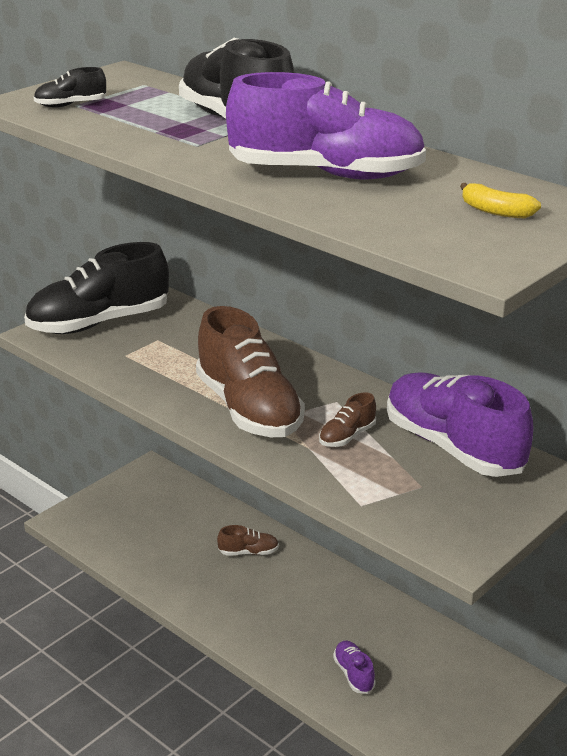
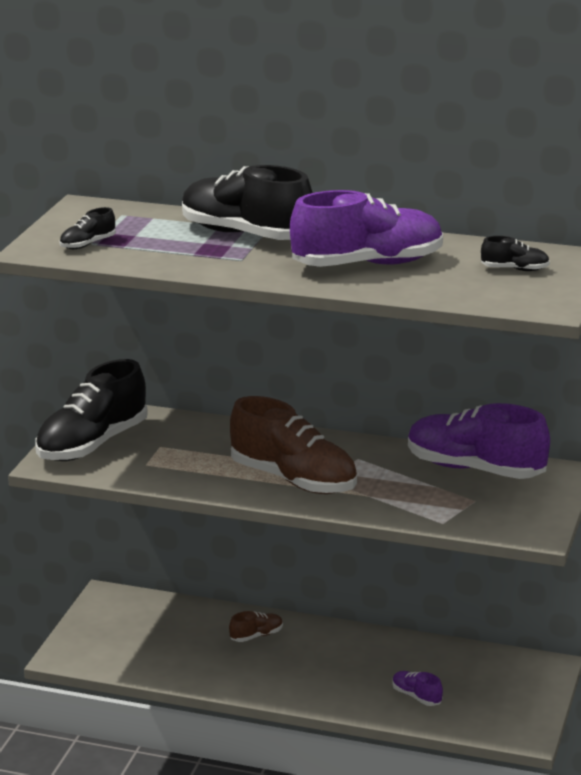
camera: 25 degrees left, 5 degrees down
brown shoe [319,393,376,447] -> none
yellow banana [460,183,541,218] -> black shoe [481,236,550,271]

